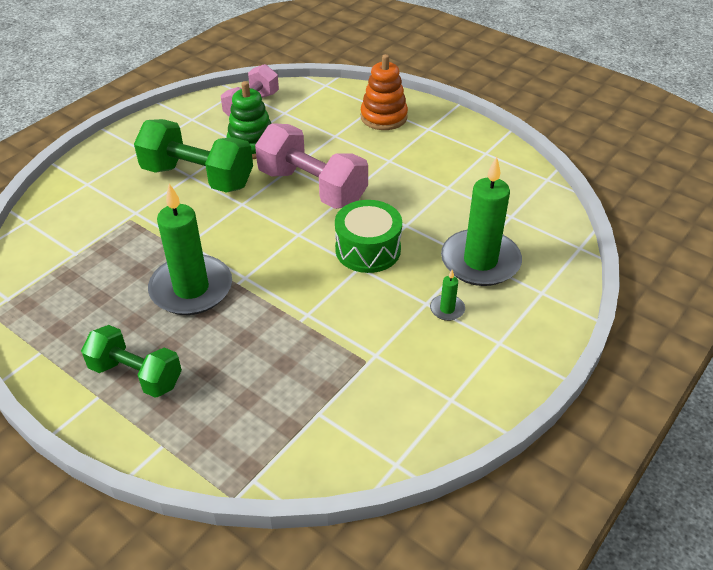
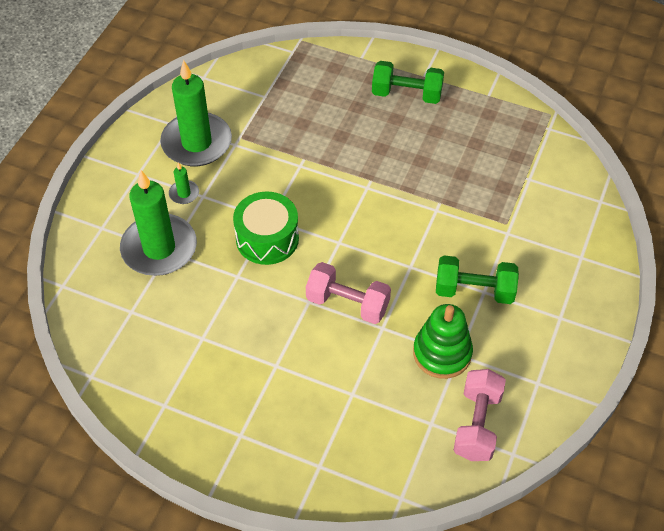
camera: 165 degrees right, 10 degrees up
green dumbbell [134,119,253,193] -> green dumbbell [436,255,519,304], size x0.66
green candle [148,184,232,315] -> green candle moved to [160,60,232,166]
pink dumbbell [255,123,368,209] -> pink dumbbell [306,262,391,324], size x0.66
orange stacking toy [361,54,408,130] -> none

